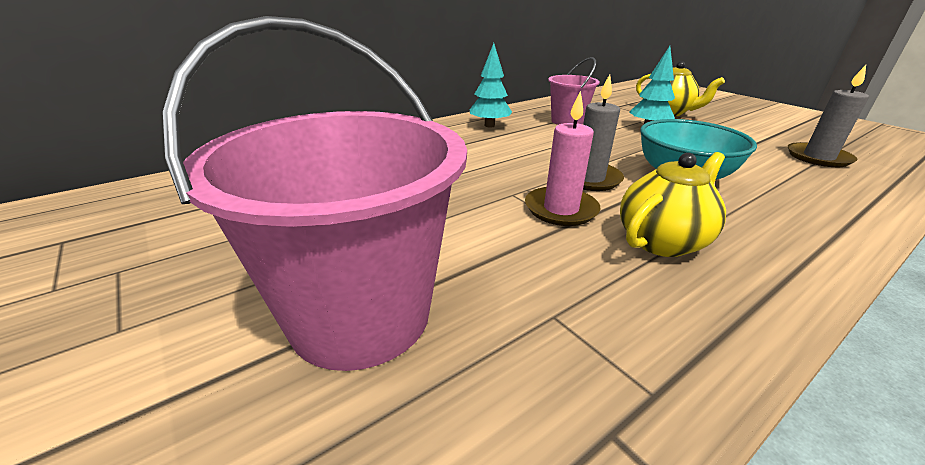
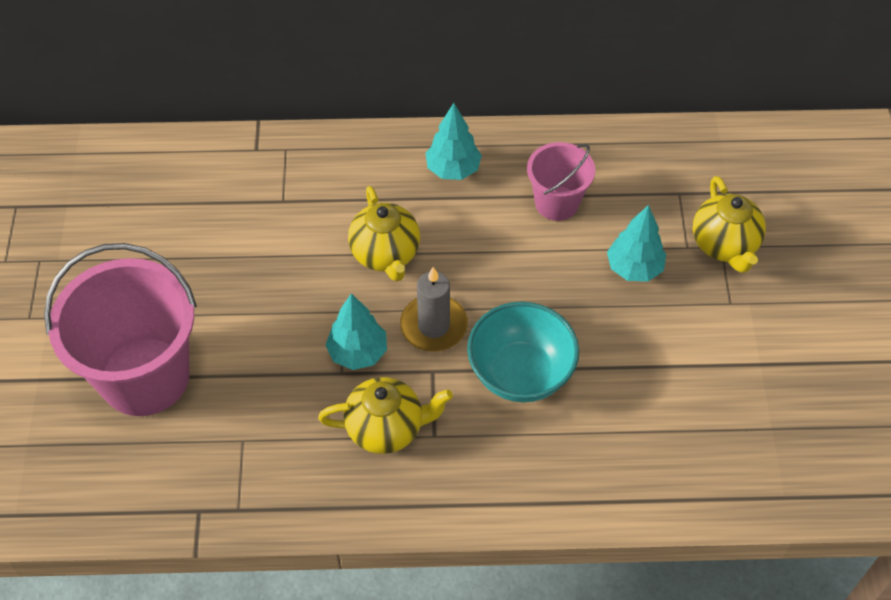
camera: 35 degrees right, 25 degrees up
pink candle [525,91,601,226] -> turquoise tree [326,293,387,370]
grey candle [788,65,869,167] -> none
none -> yellow teapot [348,186,420,281]

